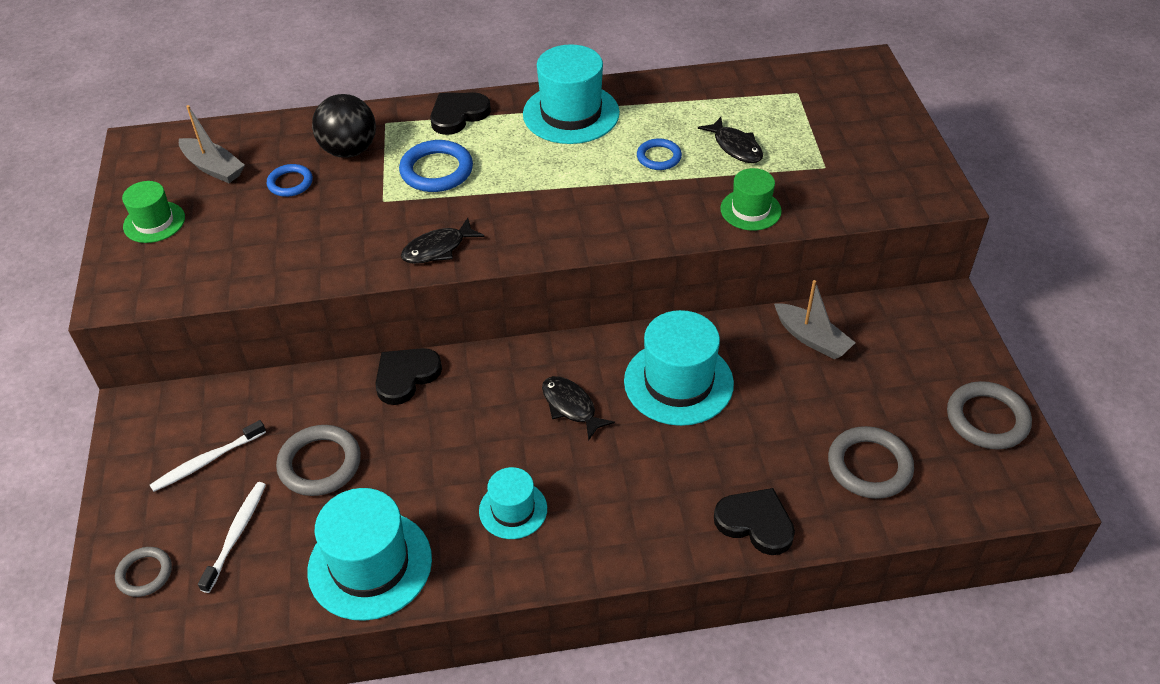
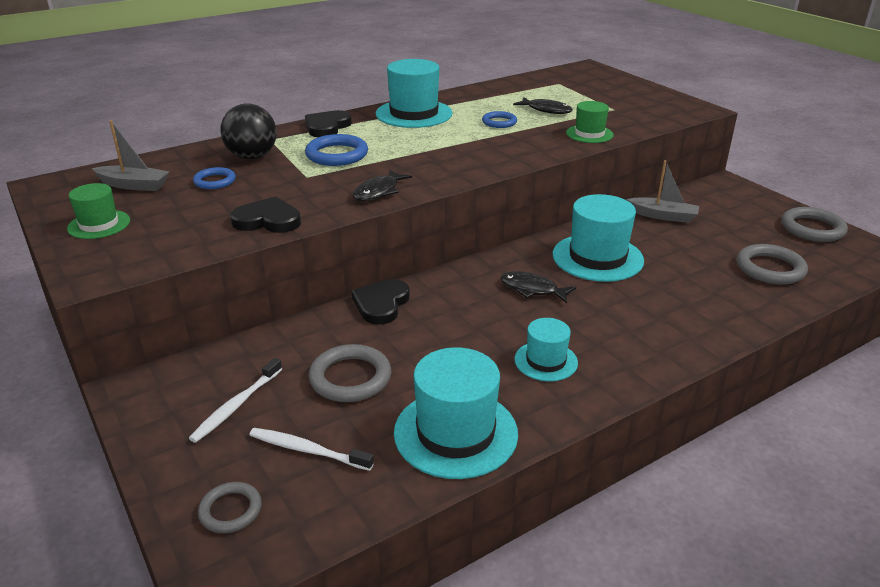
camera: 25 degrees left, 15 degrees down
white toothbrush [198,482,266,593] -> white toothbrush turned 60 degrees counterclockwise [249,428,374,471]
black heart [714,488,795,555] -> black heart moved to [230,196,301,233]

